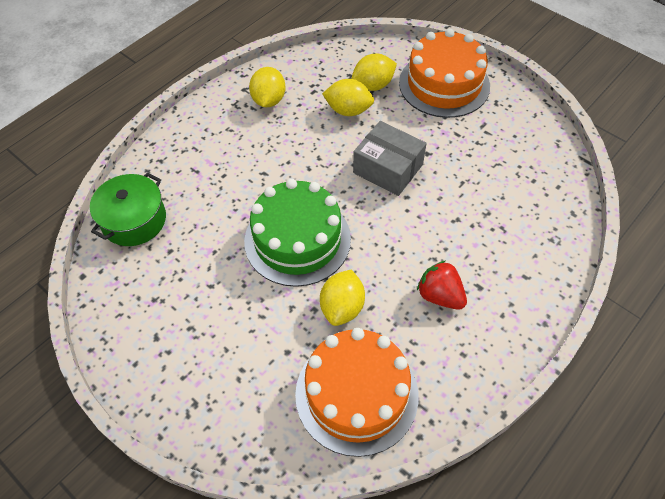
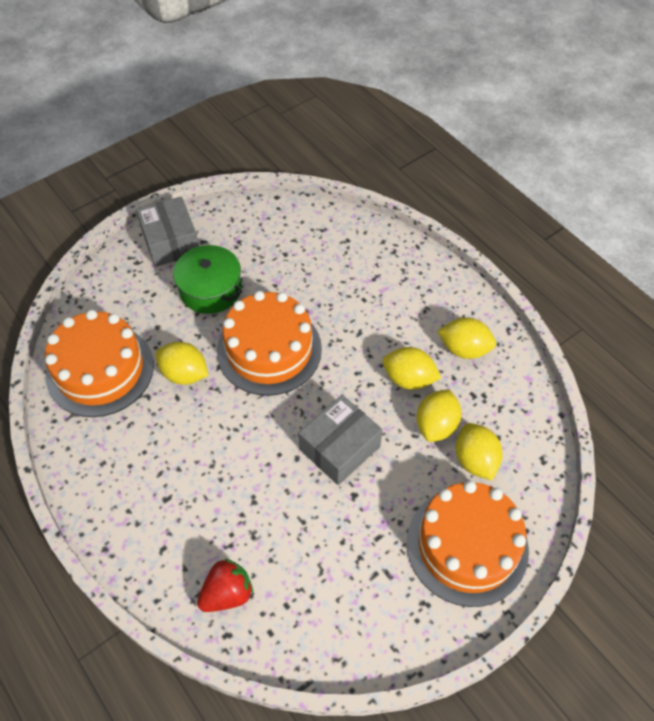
camera: 100 degrees right, 0 degrees up
green pot [90,172,166,246] -> green pot moved to [173,245,242,314]
green cake [244,179,351,287] -> orange cake [217,291,322,396]
red strawberry [417,261,467,310] -> red strawberry moved to [197,558,253,612]
none -> grey box [136,196,199,267]
none -> yellow lemon [383,347,441,390]

